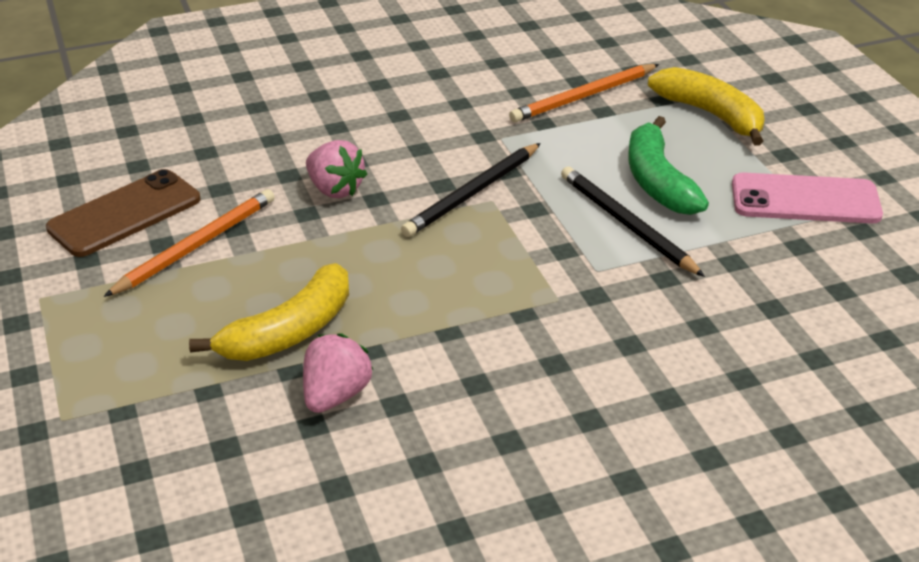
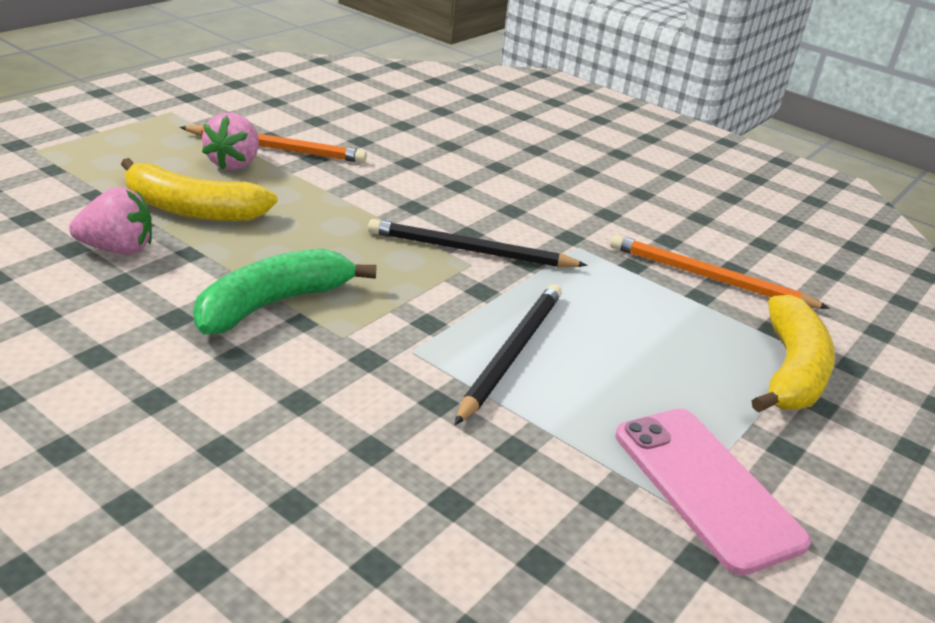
camera: 55 degrees right, 5 degrees down
brown phone [46,169,200,257] -> none
pink strawberry [306,140,367,198] -> pink strawberry moved to [202,112,259,170]
green banana [628,116,709,215] -> green banana moved to [193,249,377,334]

